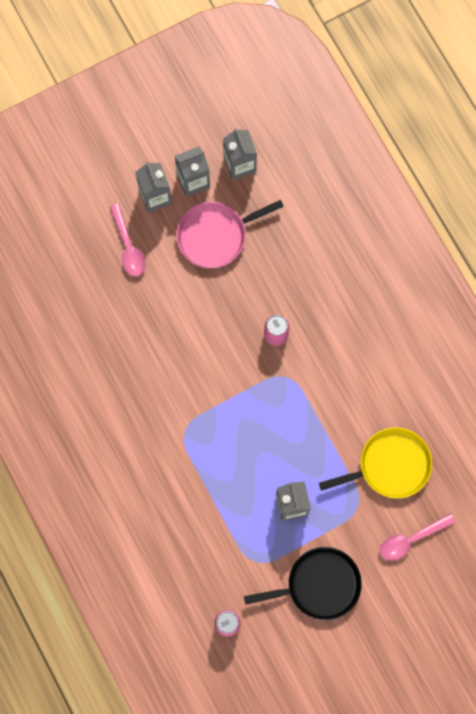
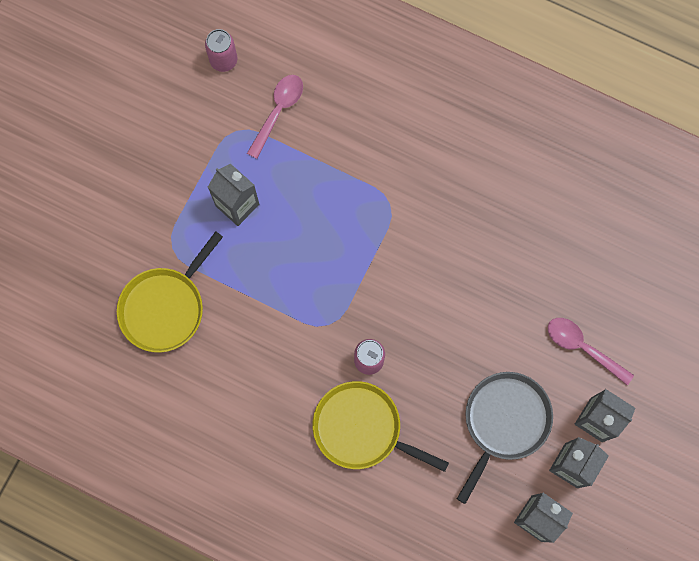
camera: 145 degrees right, 0 degrees up
pink pan [176,200,284,268] -> grey pan [457,372,553,504]
black pan [244,547,362,621] -> none
pink spoon [380,513,456,561] -> pink spoon moved to [247,75,303,159]
none -> yellow pan [313,381,449,472]

